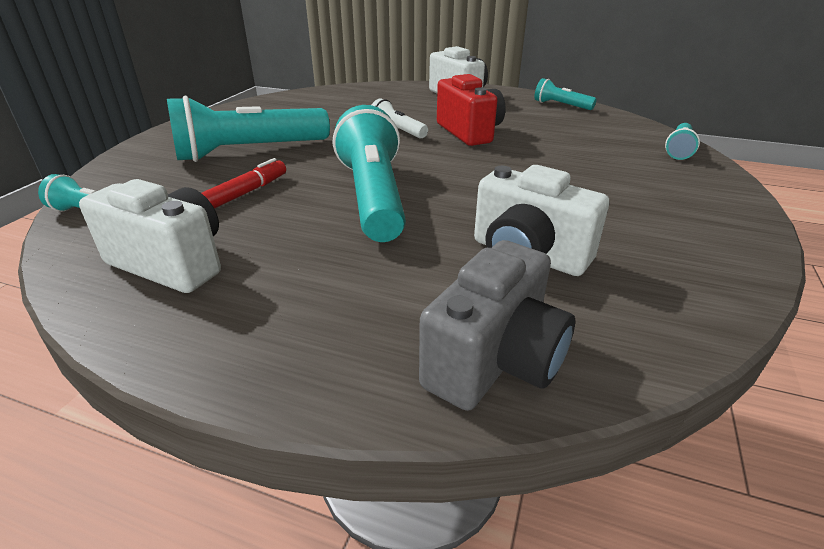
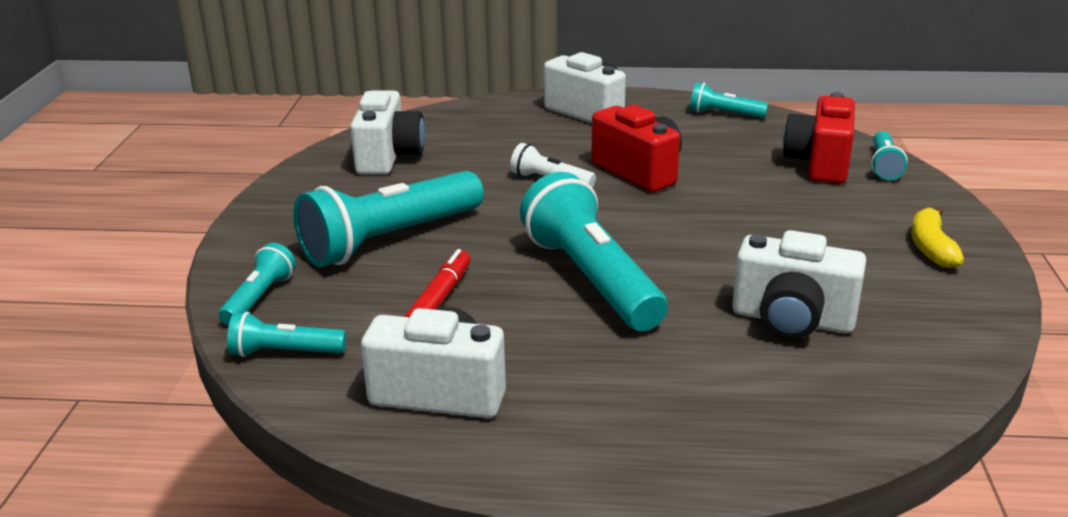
camera: 15 degrees left, 5 degrees down
grey camera [419,240,575,411] -> none
none -> turquoise flashlight [218,243,296,326]
none -> white camera [350,90,425,175]
none -> red camera [783,92,855,184]
none -> yellow banana [911,207,964,268]

